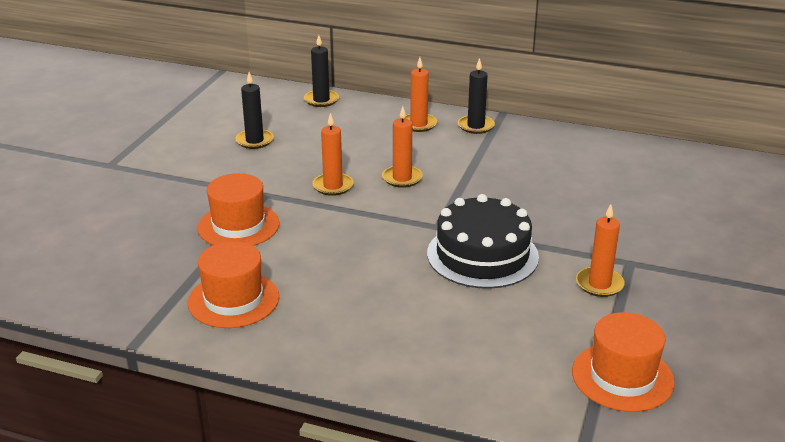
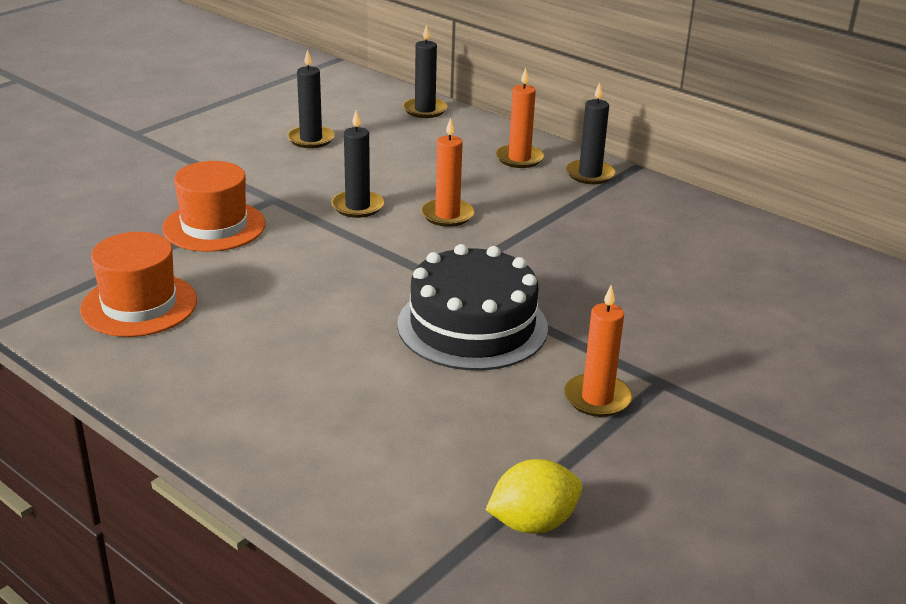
camera: 20 degrees right, 0 degrees up
orange candle [312,113,354,196] -> black candle [331,110,384,218]
orange hat [572,312,675,412] -> yellow lemon [486,459,582,534]

